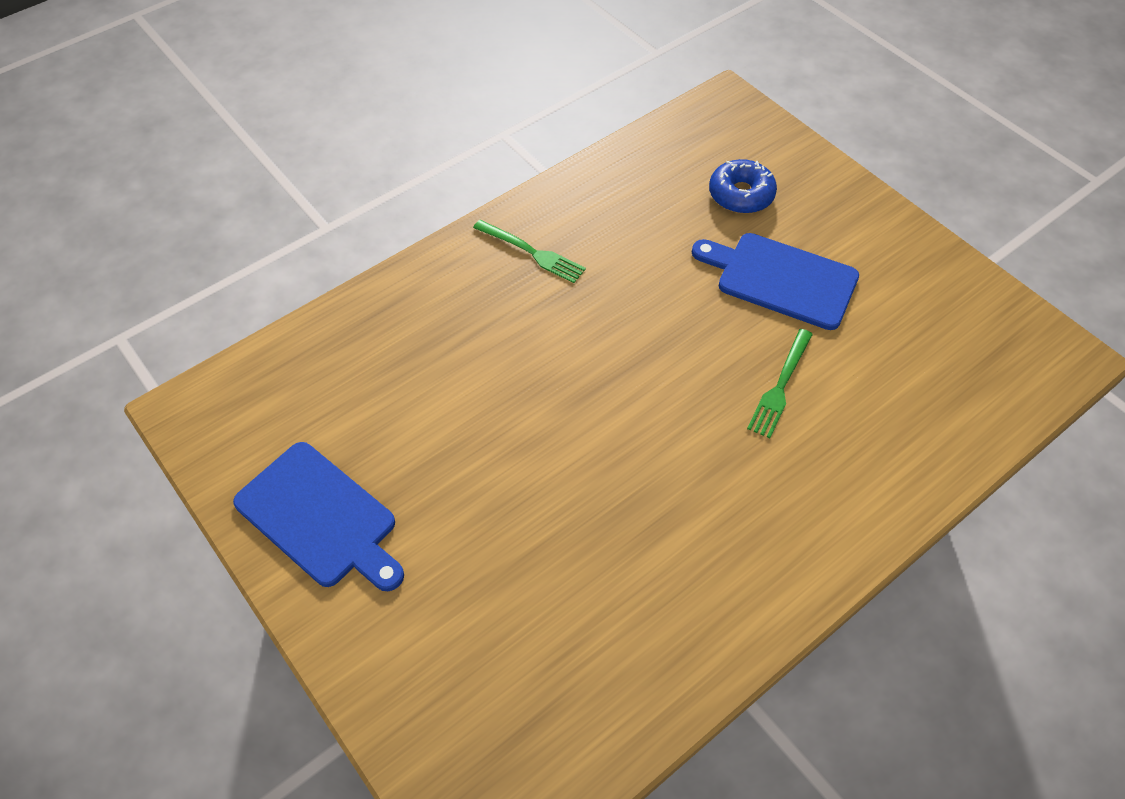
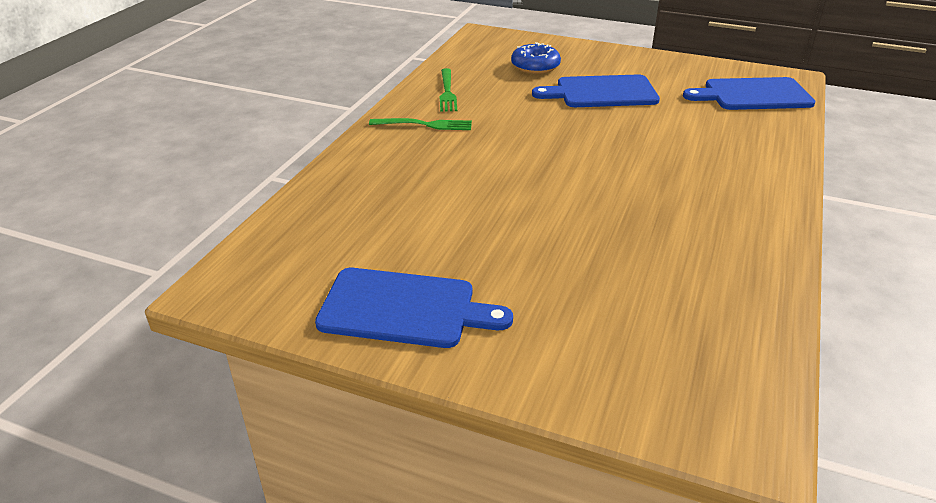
camera: 30 degrees left, 20 degrees down
green fork [747,329,813,438] -> green fork moved to [440,68,457,112]
none -> blue cutting board [683,77,816,110]

